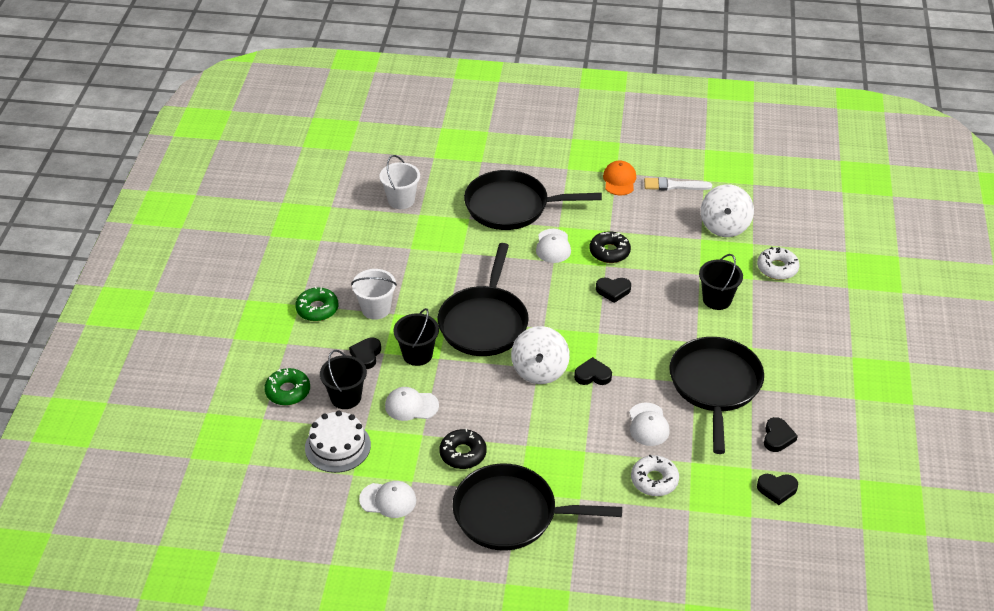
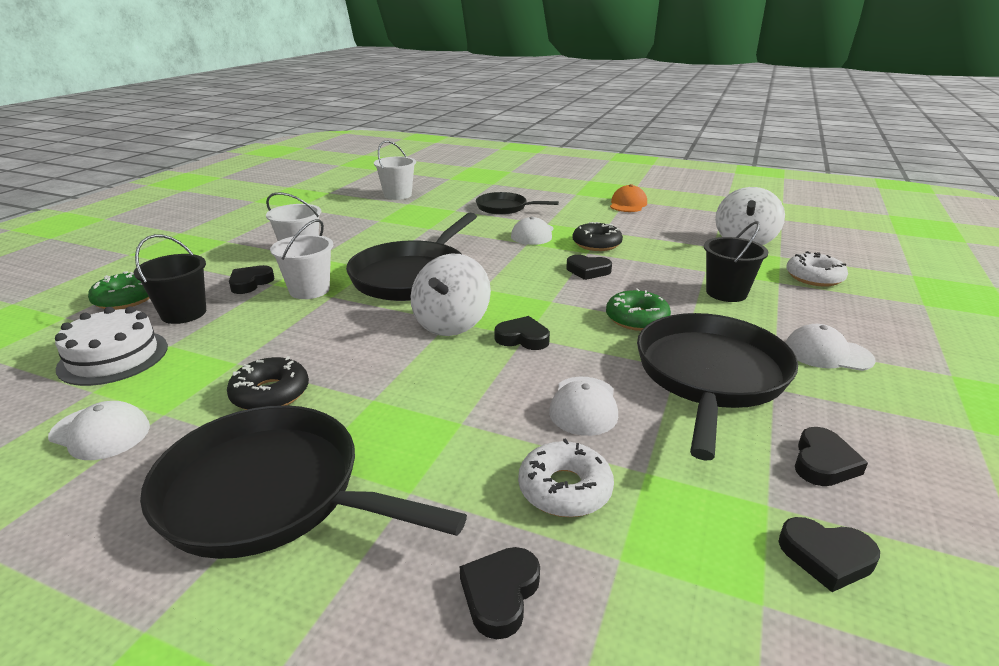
camera: 15 degrees right, 15 degrees down
green donut [295,286,338,321] -> green donut moved to [606,288,671,331]
white cap [385,387,439,421] -> white cap moved to [786,324,876,371]
black bucket [393,308,439,366] -> white bucket [270,219,333,299]
black pan [464,170,602,230] -> black pan [476,192,559,215], size x0.57
white brush [644,177,712,191] -> none
none -> black heart [460,547,540,639]

